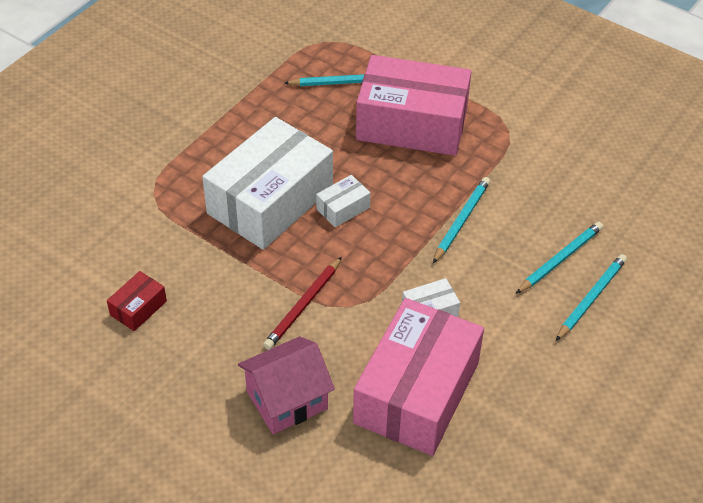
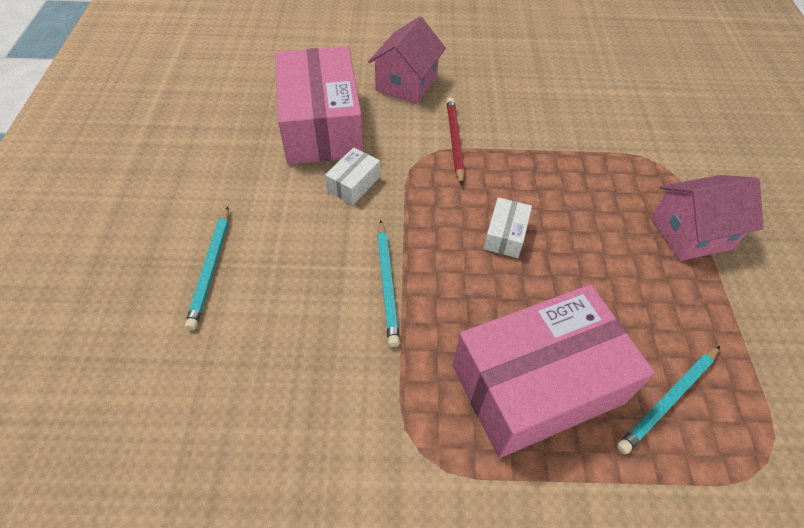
camera: 145 degrees right, 5 degrees up
red box [107,271,167,331] -> none
white box [202,117,333,250] -> none
turquoise pencil [516,222,603,294] -> none
none -> pink house [651,175,764,261]

